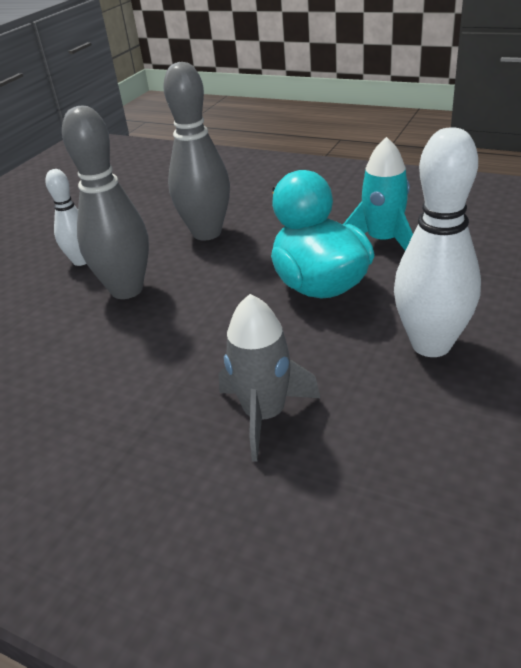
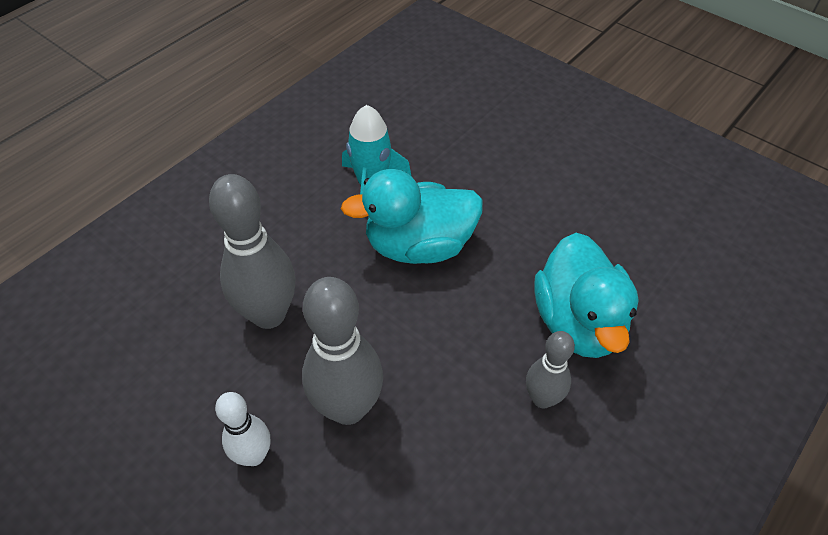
camera: 80 degrees left, 15 degrees up
grey rocket [219,294,320,462] -> turquoise duck [534,233,639,358]
white bowling pin [394,127,481,357] -> none
none -> grey bowling pin [526,331,575,409]

